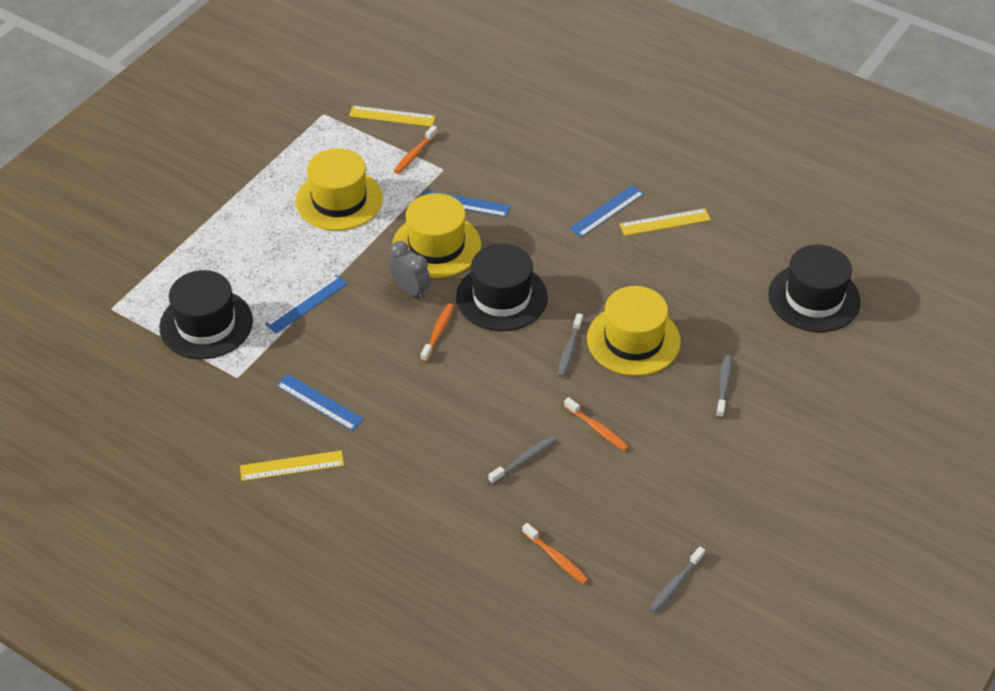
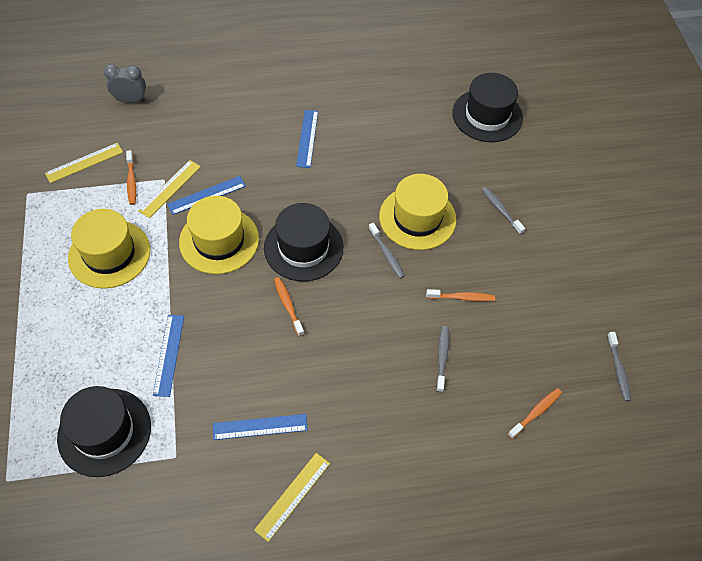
camera: 45 degrees left, 10 degrees up
grey clock [389,241,431,300] -> grey clock moved to [104,64,146,103]
orange toothbrush [522,523,589,584] -> orange toothbrush turned 45 degrees counterclockwise [508,388,562,439]
yellow ruler [620,208,711,236] -> yellow ruler moved to [138,160,201,218]

